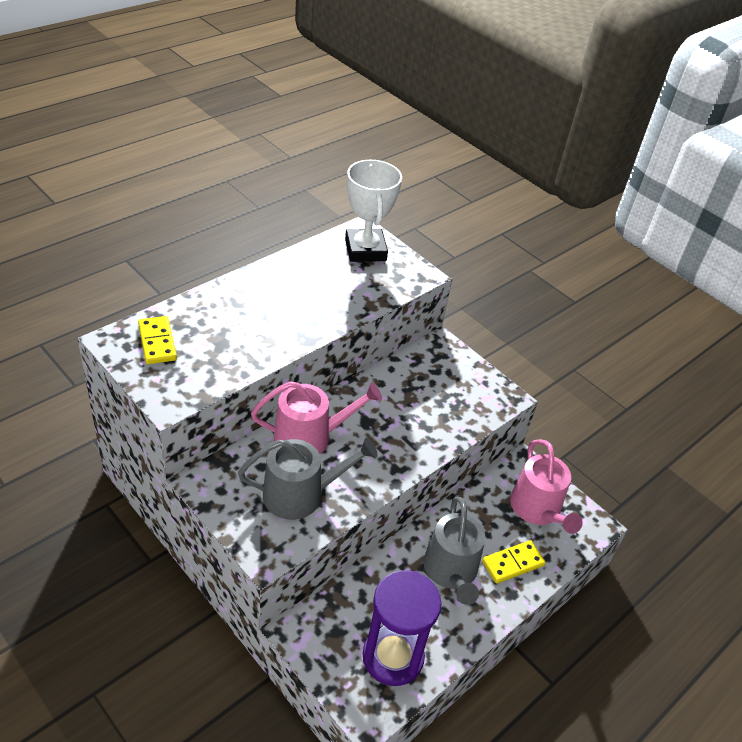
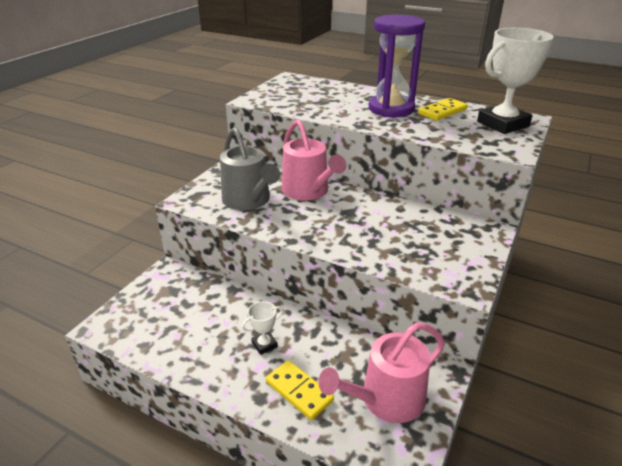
camera: 75 degrees right, 10 degrees down
yellow domino [138,316,177,364] -> yellow domino moved to [418,98,468,121]
purple hourglass [362,570,441,686] -> purple hourglass moved to [369,15,425,117]
grey watering can [423,497,485,605] -> white trophy [242,301,283,355]

